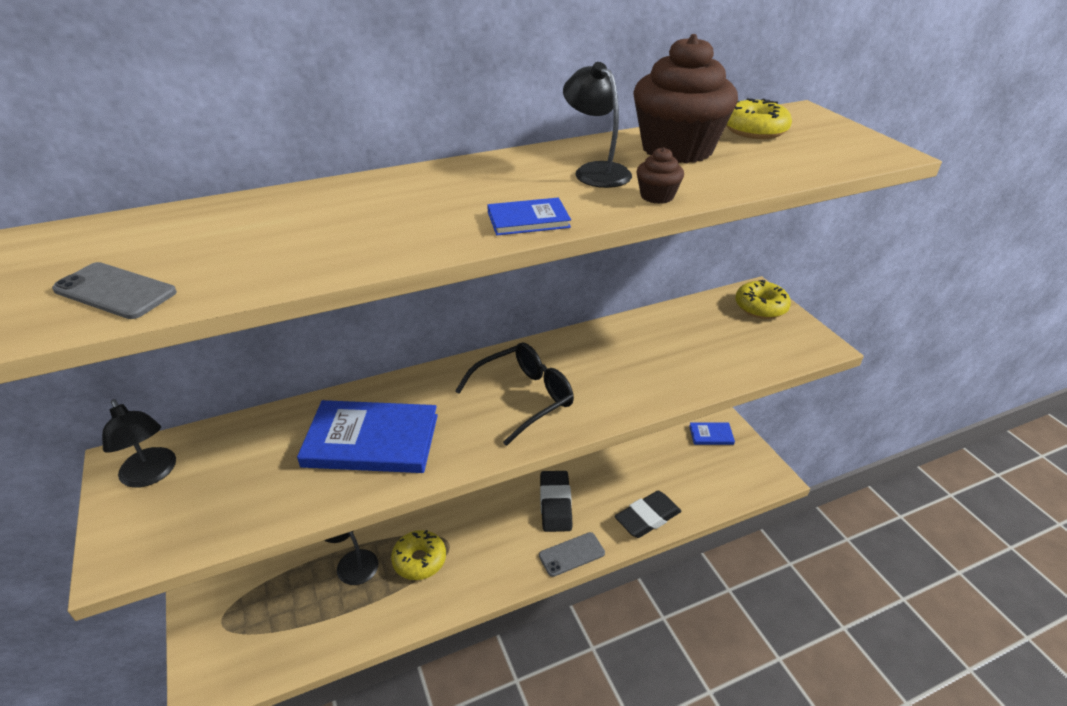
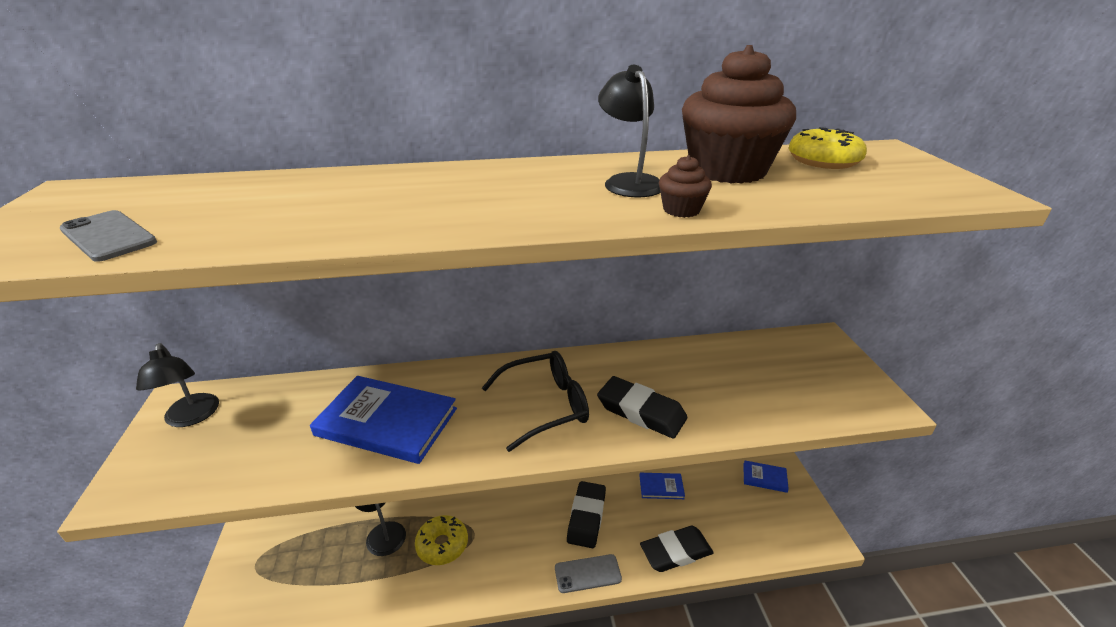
camera: 15 degrees right, 5 degrees down
blue book [487,198,571,236] -> blue book moved to [640,473,685,499]
yellow donut [735,280,791,319] -> none
none -> black eraser [597,376,687,439]

